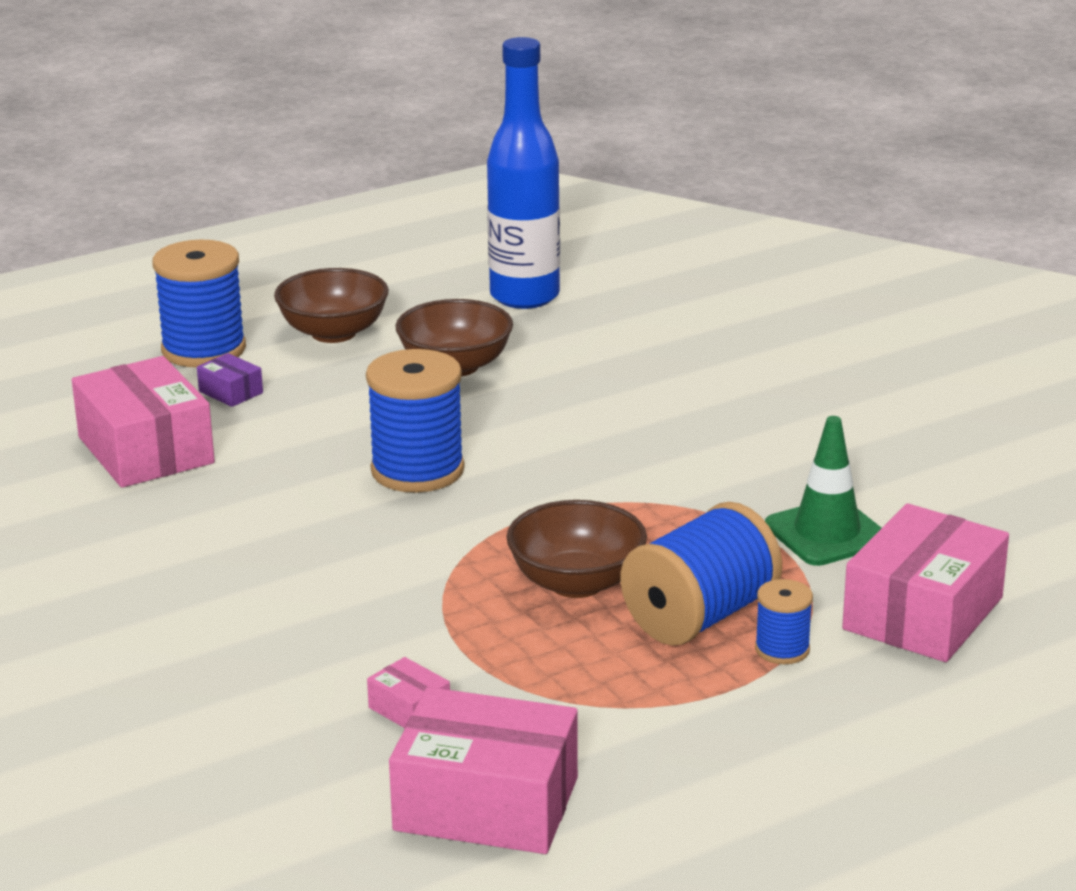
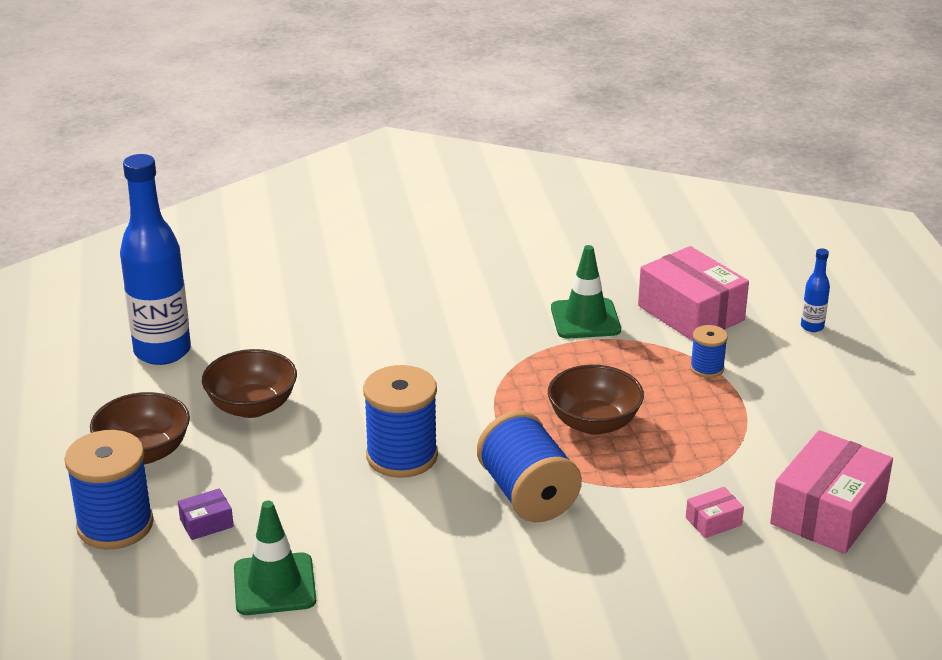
camera: 70 degrees left, 5 degrees up
pink box [72,356,215,488] -> green traffic cone [234,501,316,615]
blue spool [620,502,782,646] -> blue spool moved to [477,411,582,522]
none -> blue bottle [801,248,830,332]

